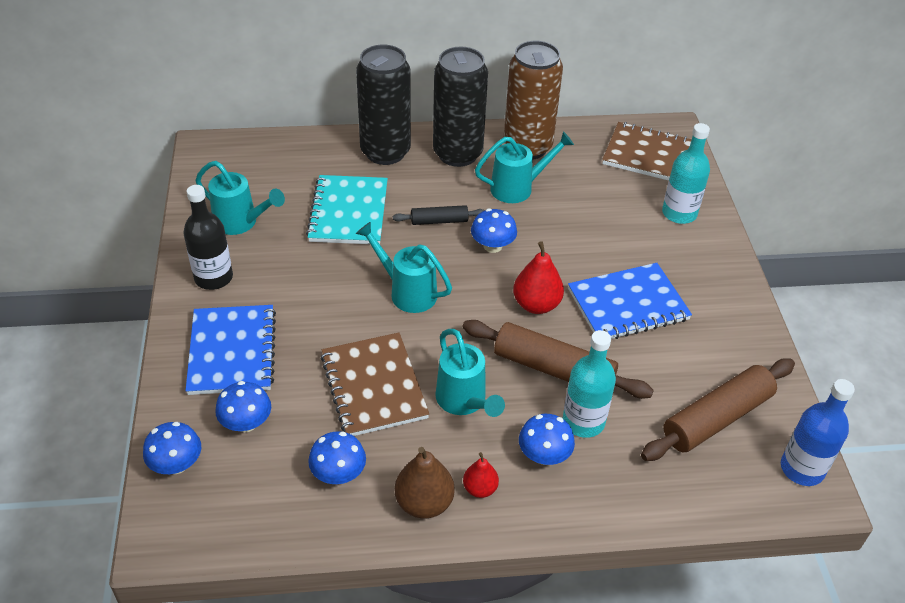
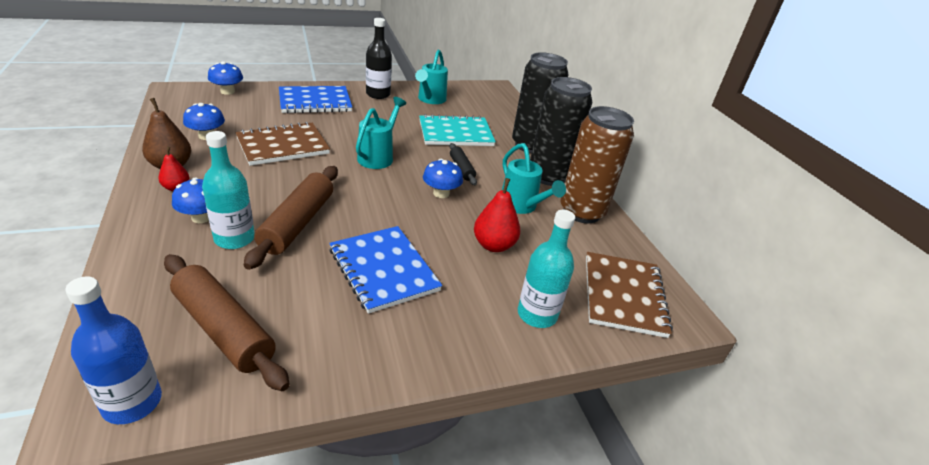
camera: 75 degrees right, 10 degrees down
blue mushroom [215,381,271,432] -> none
turquoise watering can [435,329,505,417] -> none
red pear [513,241,564,314] -> red pear moved to [474,178,521,252]

